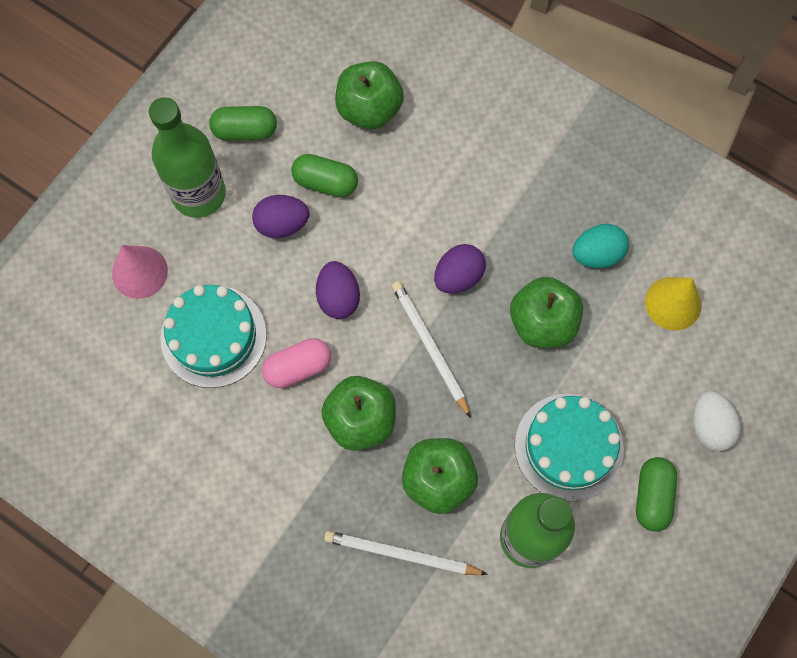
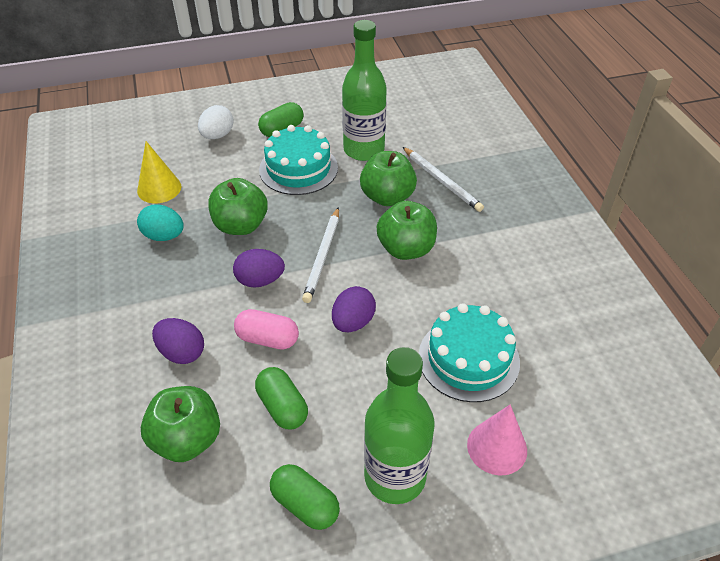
camera: 140 degrees left, 25 degrees down
purple egg [252,195,309,238] -> purple egg moved to [152,318,204,364]
pink capsule [262,338,331,388] -> pink capsule moved to [234,309,299,350]

